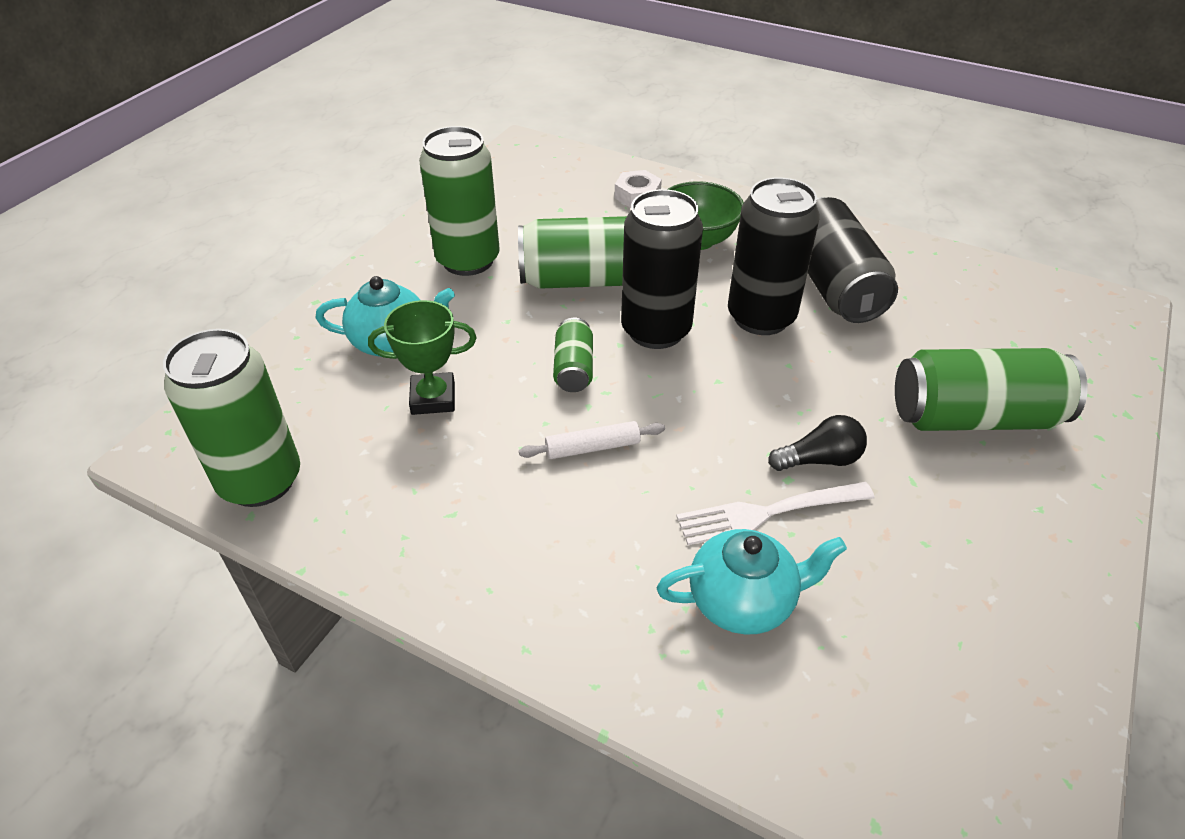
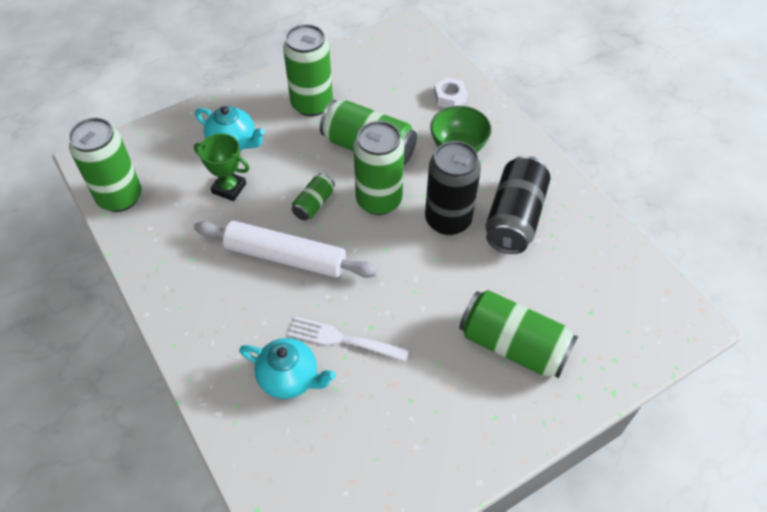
camera: 30 degrees right, 10 degrees up
white rolling pin [519,421,665,459] -> white rolling pin [194,221,378,278], size x2.13
black can [621,189,703,349] -> green can [354,121,404,215]
black light bulb [768,415,867,471] -> none

